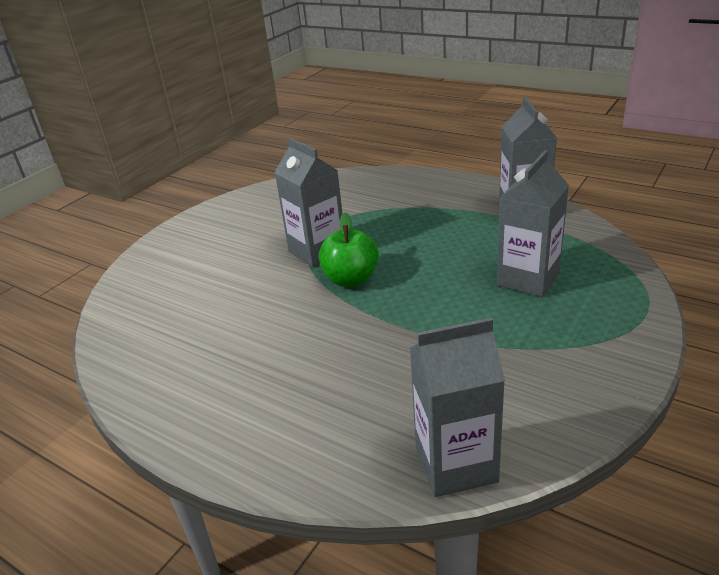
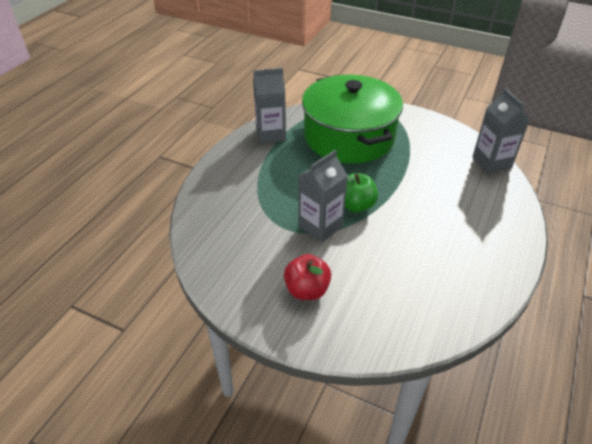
camera: 100 degrees left, 10 degrees up
grey carton [497,150,569,297] -> green pot [302,75,403,164]
none -> red apple [284,254,331,300]

